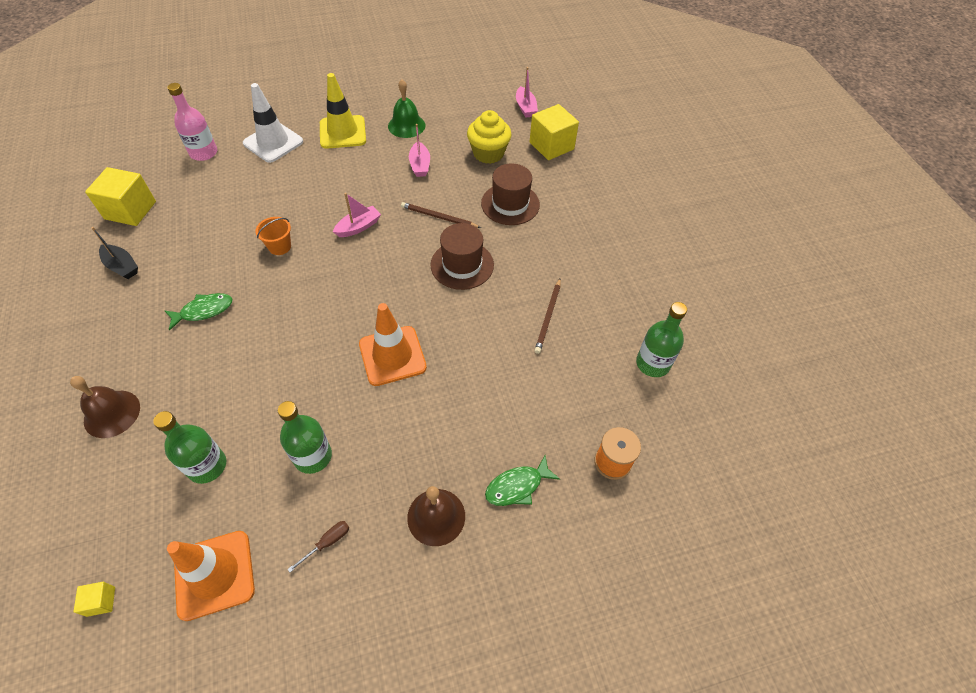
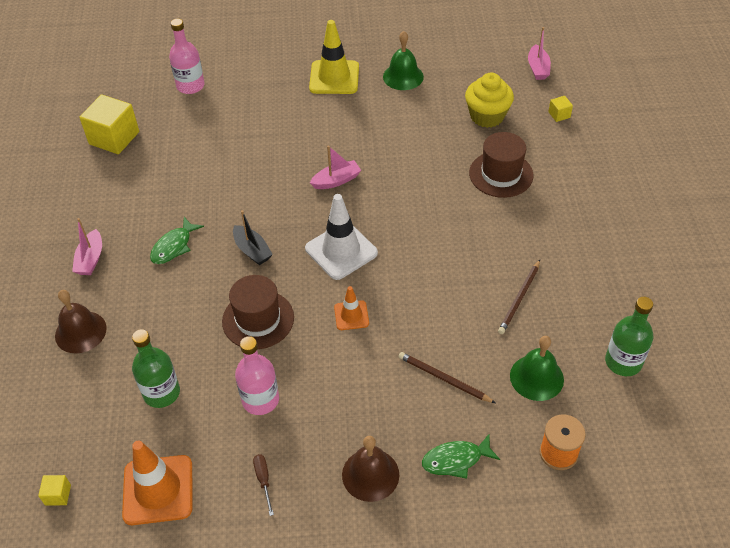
camera: 15 degrees right, 5 degrees down
black boat [91,227,138,279] -> black boat moved to [233,210,273,265]
green fish [165,293,233,331] -> green fish turned 135 degrees clockwise [150,217,204,264]
white traffic cone [243,83,303,163] -> white traffic cone moved to [305,194,378,280]
orange bucket [255,217,291,255] -> none
green bottle [278,401,332,474] -> pink bottle [235,336,279,415]
brown screwdriver [287,521,349,572] -> brown screwdriver turned 75 degrees counterclockwise [253,454,274,516]
orange traffic cone [359,303,427,386] -> orange traffic cone [334,286,369,330], size x0.54
brown pencil [401,202,481,228] -> brown pencil moved to [398,352,495,403]
pink boat [409,124,430,177] -> pink boat moved to [72,218,102,275]
brown hat [430,223,494,290] -> brown hat moved to [222,275,294,349]
yellow cube [530,104,579,160] -> yellow cube [548,96,573,122], size x0.45
none -> green bell [510,336,564,401]

